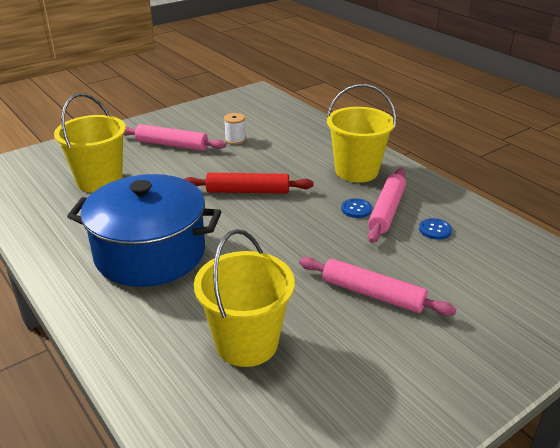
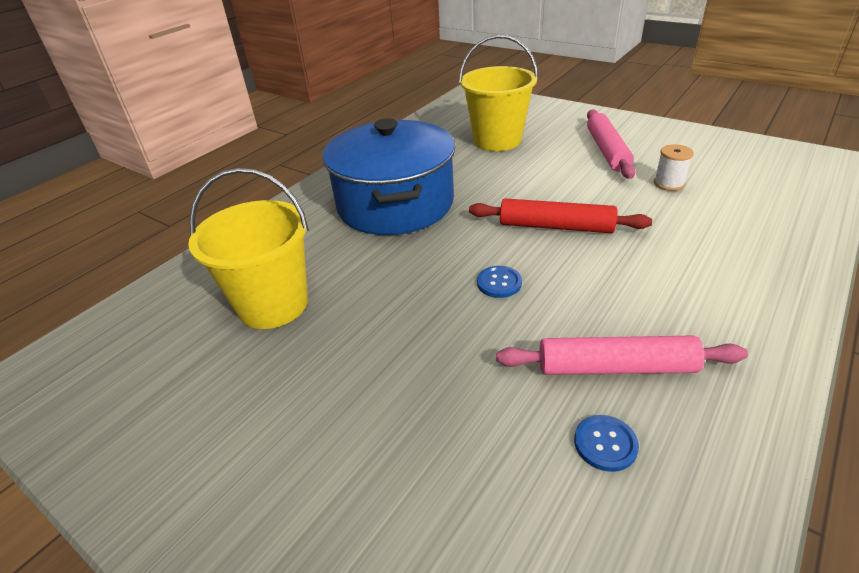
camera: 75 degrees right, 5 degrees up
red rolling pin [184,173,313,194] -> red rolling pin turned 60 degrees counterclockwise [469,199,652,233]
pink rolling pin [299,257,456,316] -> none
yellow bucket [327,84,396,183] -> none
blue button [341,198,372,218] -> blue button moved to [477,266,522,298]

